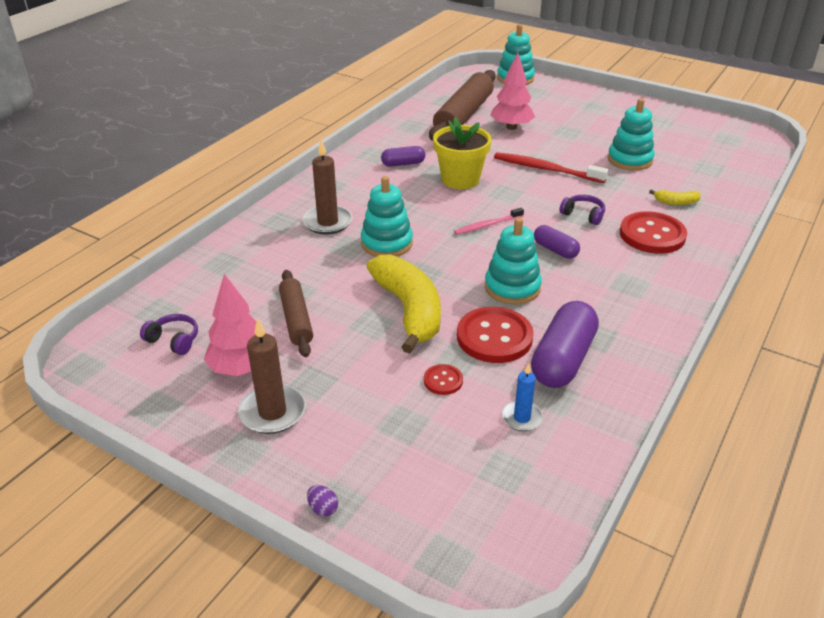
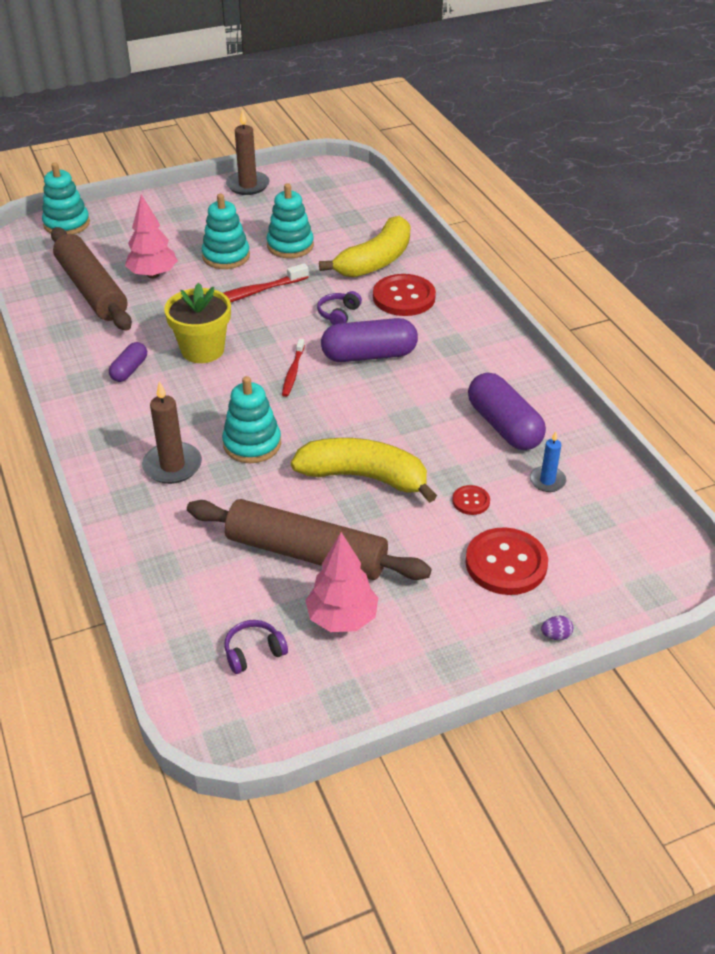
camera: 55 degrees left, 5 degrees up
brown candle [238,318,306,434] -> brown candle moved to [226,110,270,195]
brown rolling pin [279,270,313,357] -> brown rolling pin [187,499,432,580], size x1.73
pink toothbrush [454,208,524,235] -> red toothbrush [282,339,305,397]
red button [457,307,534,363] -> red button moved to [465,527,548,595]
turquoise stacking toy [485,217,542,305] -> turquoise stacking toy moved to [202,194,250,269]
purple capsule [534,225,580,259] -> purple capsule [321,318,418,362], size x1.83
purple headphones [560,195,605,225] -> purple headphones turned 45 degrees counterclockwise [317,291,362,325]
yellow banana [649,190,701,205] -> yellow banana [319,216,411,278], size x2.40

